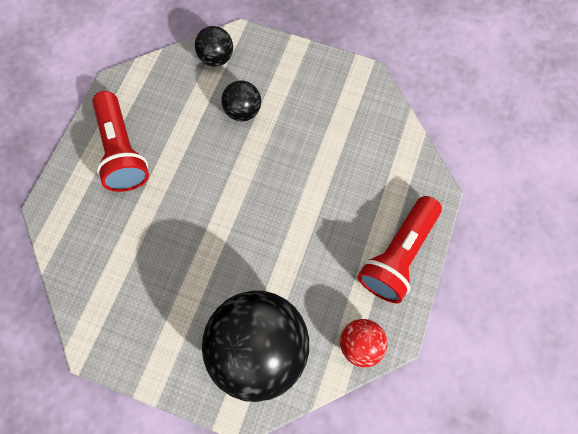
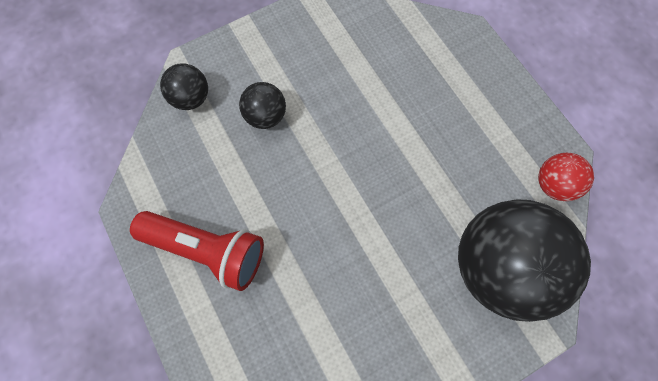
camera: 50 degrees left, 0 degrees up
red flashlight [358,196,442,303] -> none

